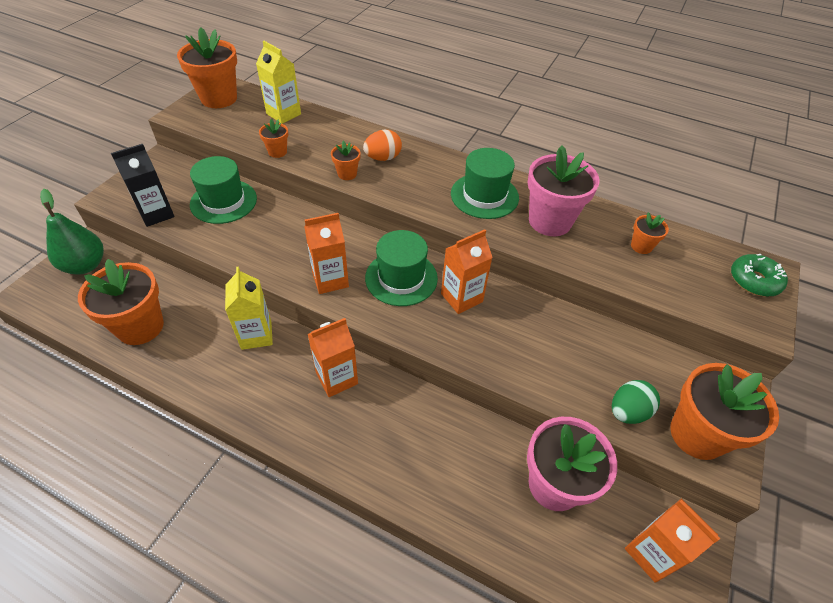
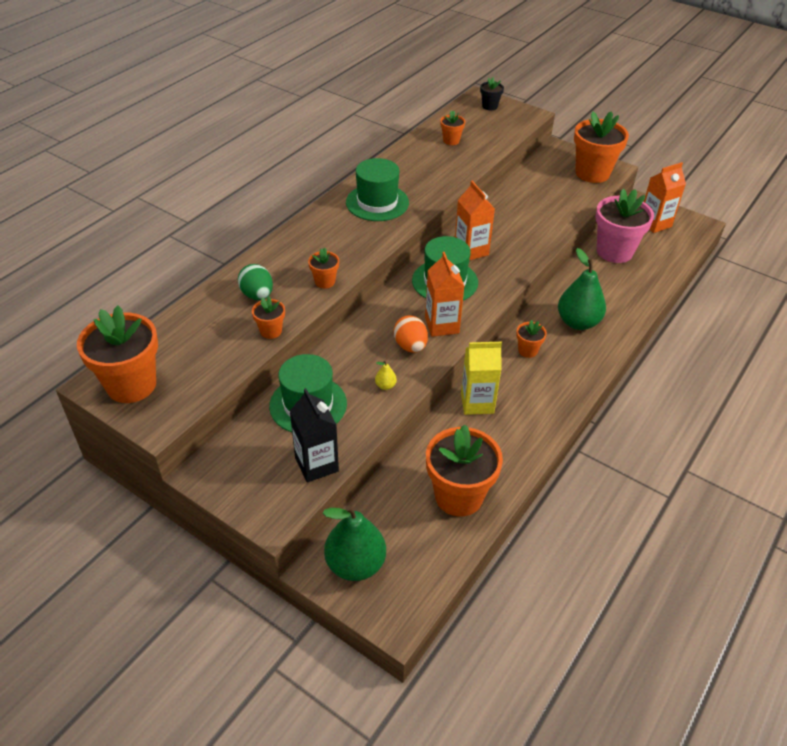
camera: 80 degrees left, 5 degrees down
yellow carton [256,41,301,124] -> none
orange carton [307,318,358,397] -> orange flower pot [516,320,547,358]
orange egg [363,130,402,161] -> orange egg moved to [394,315,428,353]
pink flower pot [527,145,600,236] -> none
green egg [612,380,660,424] -> green egg moved to [238,264,273,300]
green donut [731,254,788,297] -> black flower pot [480,77,504,110]
none -> yellow pear [375,361,397,390]
none -> green pear [558,248,606,330]

